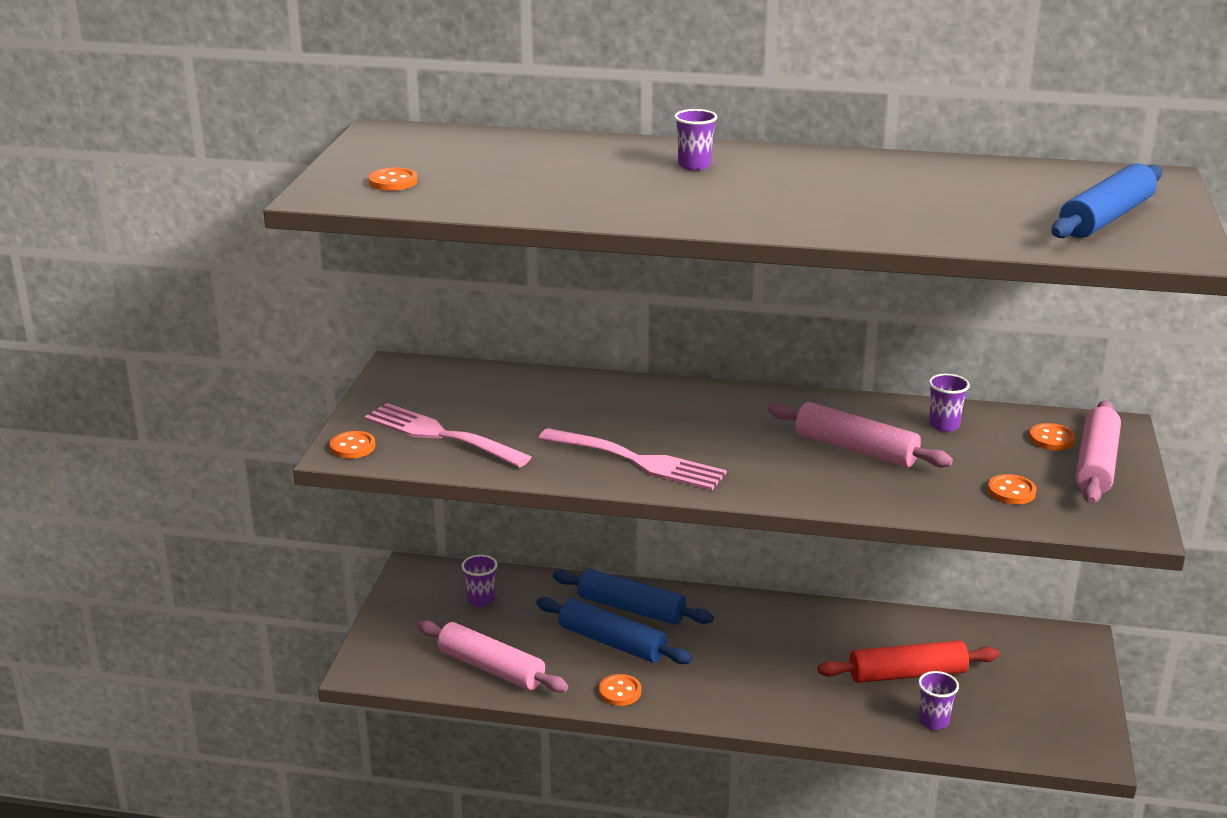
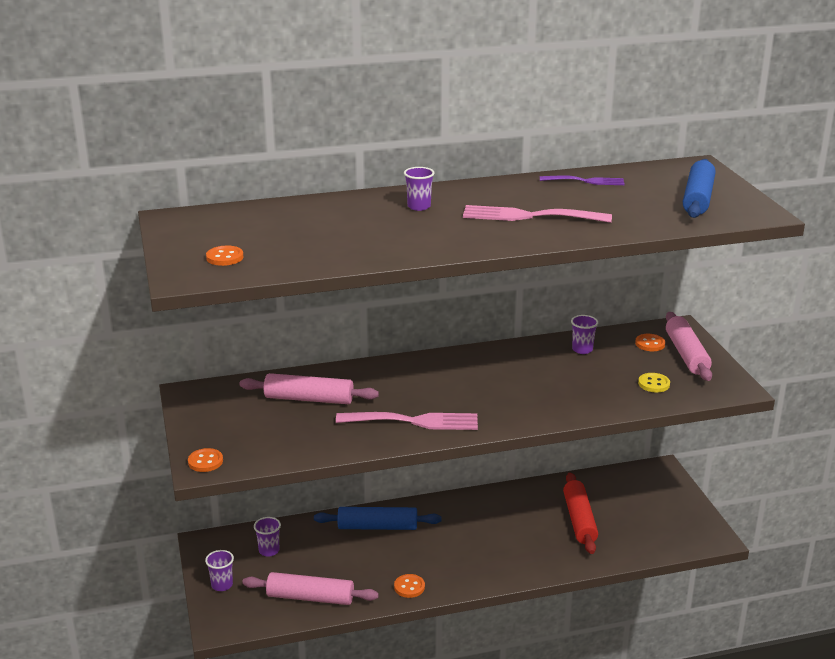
camera: 25 degrees left, 0 degrees up
pink fork [364,403,531,468] -> pink fork moved to [463,205,612,223]
blue rolling pin [536,597,692,664] -> none
pink rolling pin [768,402,953,467] -> pink rolling pin moved to [239,373,379,404]
red rolling pin [818,640,1000,683] -> red rolling pin turned 60 degrees counterclockwise [563,473,598,554]
purple cup [918,671,959,730] -> purple cup moved to [205,550,234,591]
orange button [987,474,1037,504] -> yellow button [638,373,670,392]
none -> purple fork [540,175,625,185]

